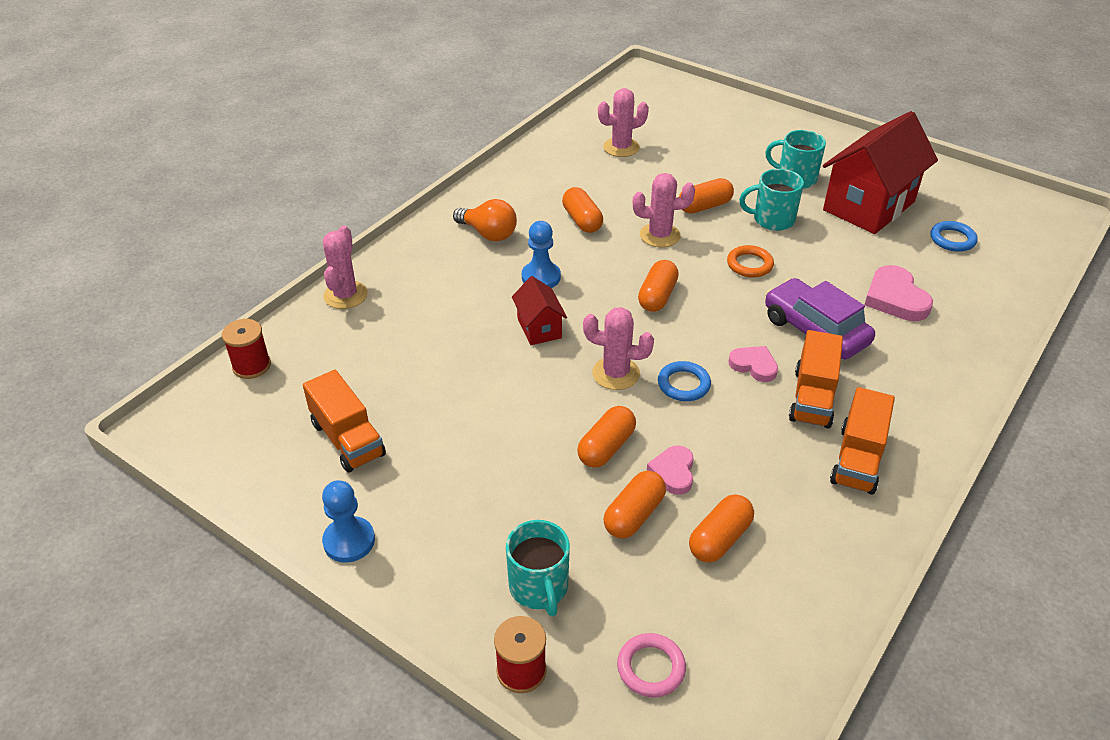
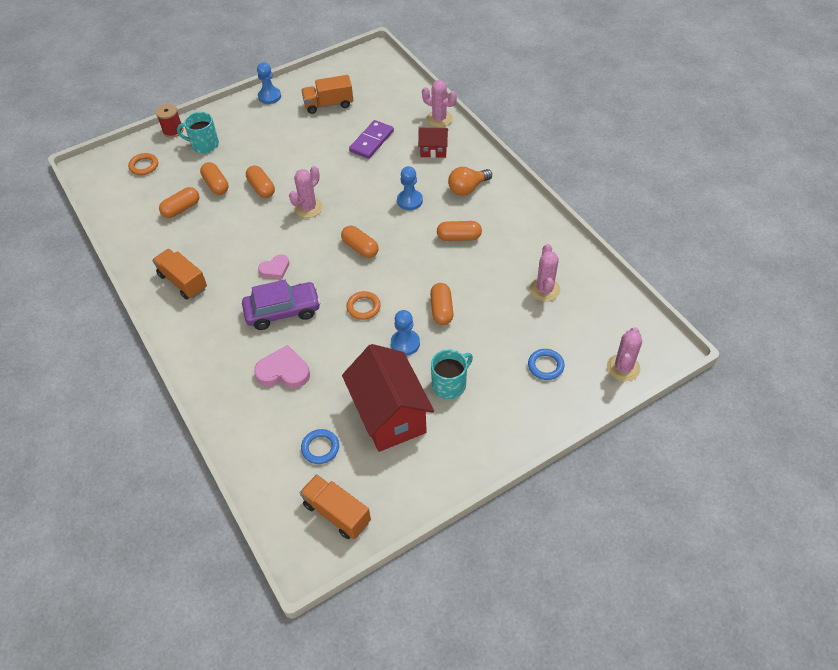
camera: 115 degrees right, 10 degrees up
red spool [222,319,271,379] -> none
red house [512,276,567,345] -> red house moved to [418,128,448,158]
pink ring [617,633,686,698] -> orange ring [128,153,158,175]
pink cactus [633,173,695,247] -> pink cactus moved to [607,327,642,381]
pink heart [647,445,694,495] -> none
blue ring [658,361,711,401] -> blue ring moved to [528,349,564,380]
orange capsule [689,494,754,562] -> orange capsule turned 75 degrees clockwise [159,187,199,218]
turquoise mug [739,169,804,231] -> blue pawn [391,310,420,356]
orange truck [789,330,843,428] -> orange truck moved to [300,474,371,539]
none -> purple domino [349,120,394,159]

